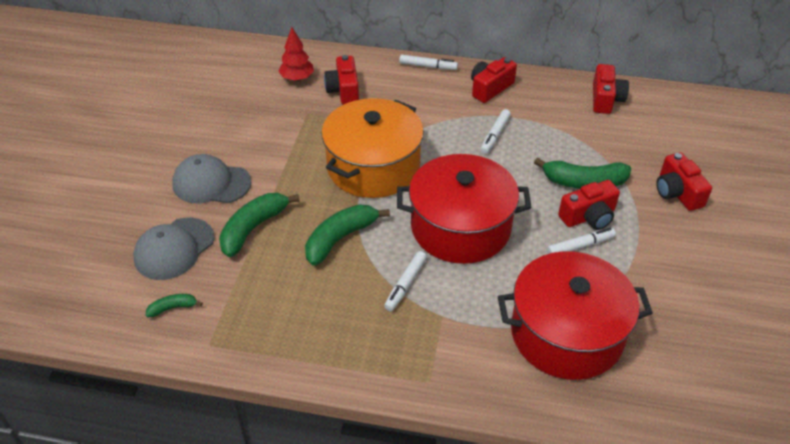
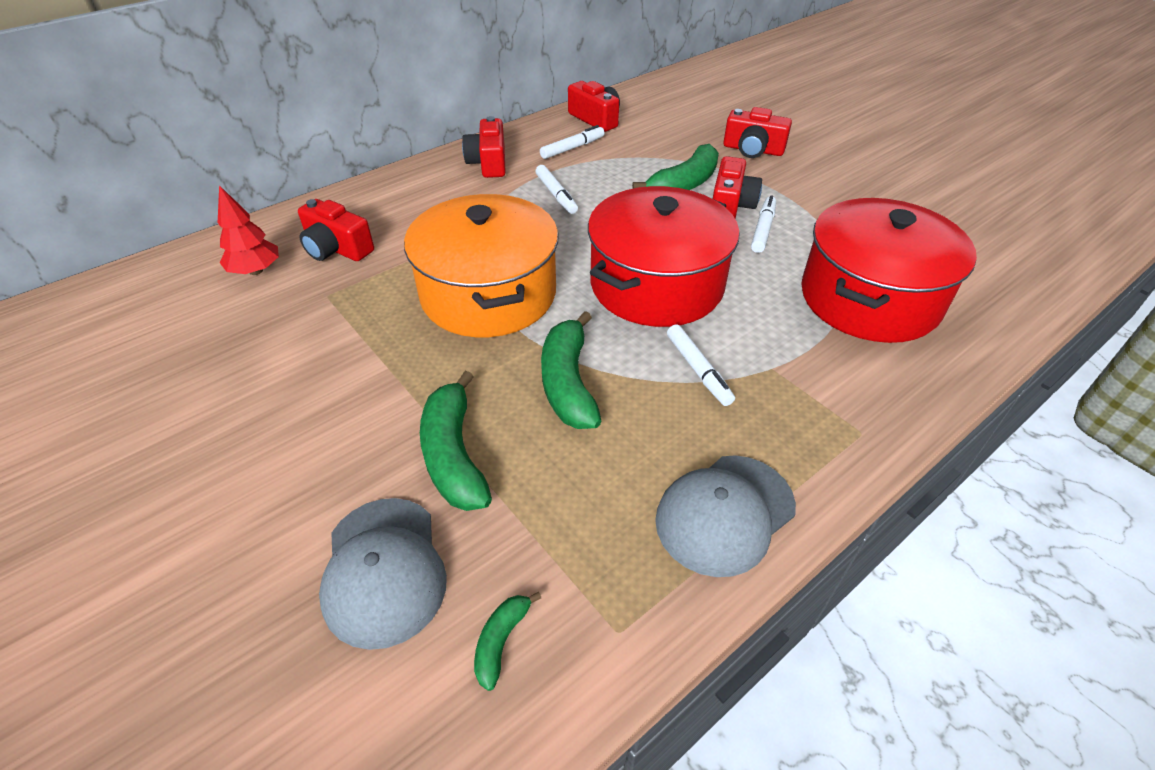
camera: 50 degrees left, 0 degrees up
grey cap [172,154,251,203] -> grey cap moved to [655,455,796,577]
white marker [399,55,458,70] -> white marker moved to [540,125,605,159]

